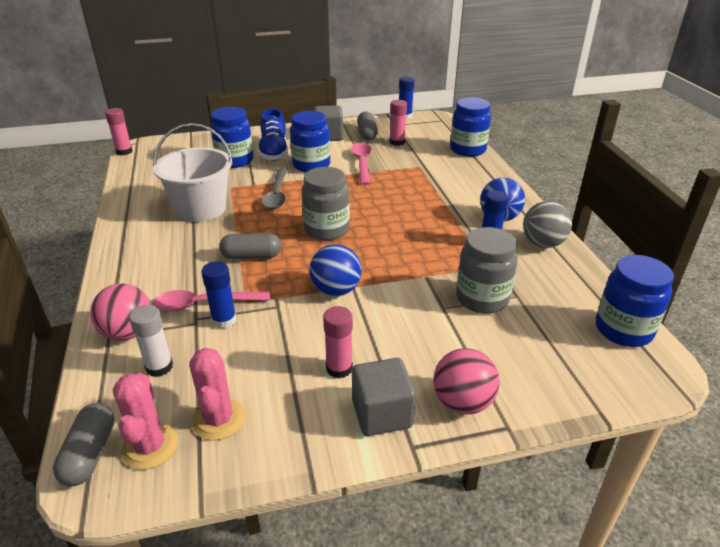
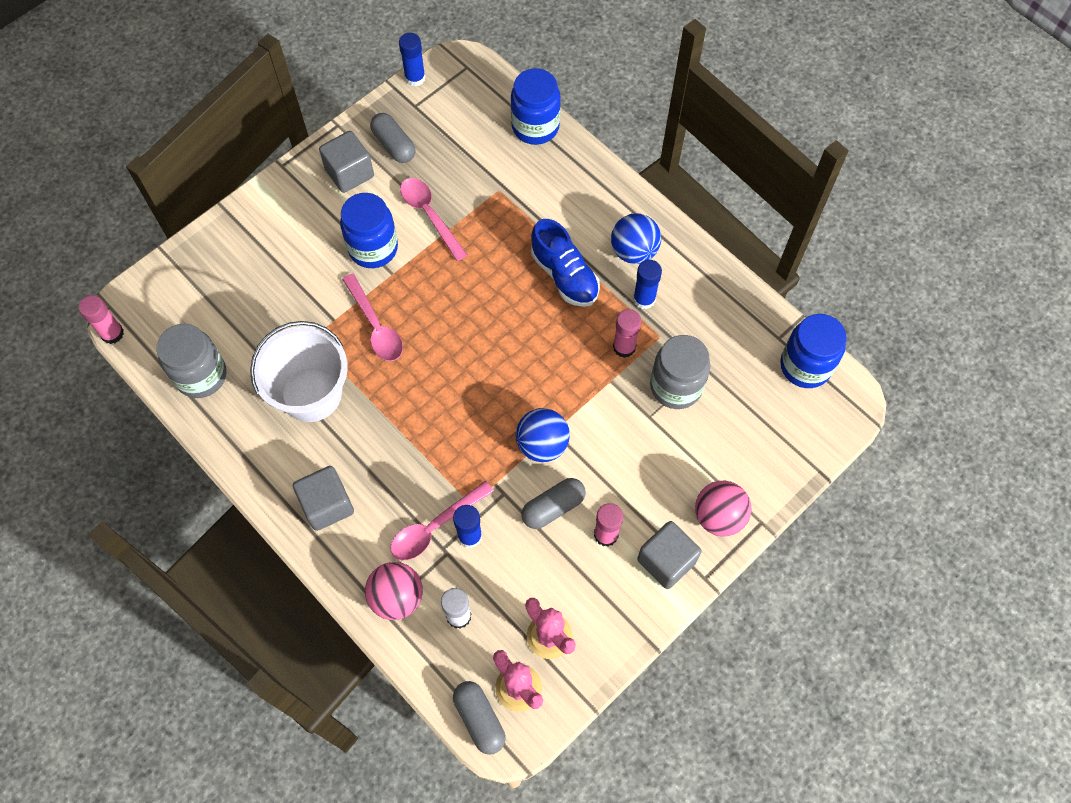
camera: 30 degrees left, 30 degrees up
blue jar [210,107,254,168] -> none
grey capsule [219,233,282,259] -> grey capsule moved to [521,478,586,529]
blue shoe [258,109,288,161] -> blue shoe moved to [531,219,600,307]
grey spoon [261,168,287,209] -> pink spoon [342,273,403,361]
grey jar [302,167,350,241] -> grey jar moved to [156,324,226,398]
pink glue stick [390,100,407,146] -> pink glue stick moved to [613,309,641,358]
grey ball [523,201,572,248] -> none
none -> grey cube [293,466,354,531]

